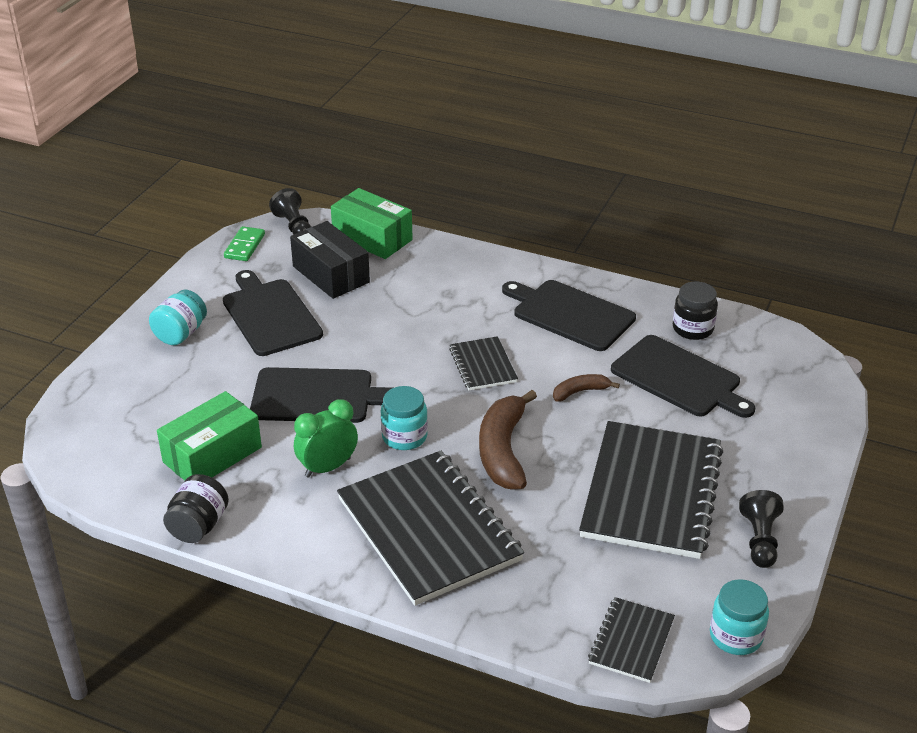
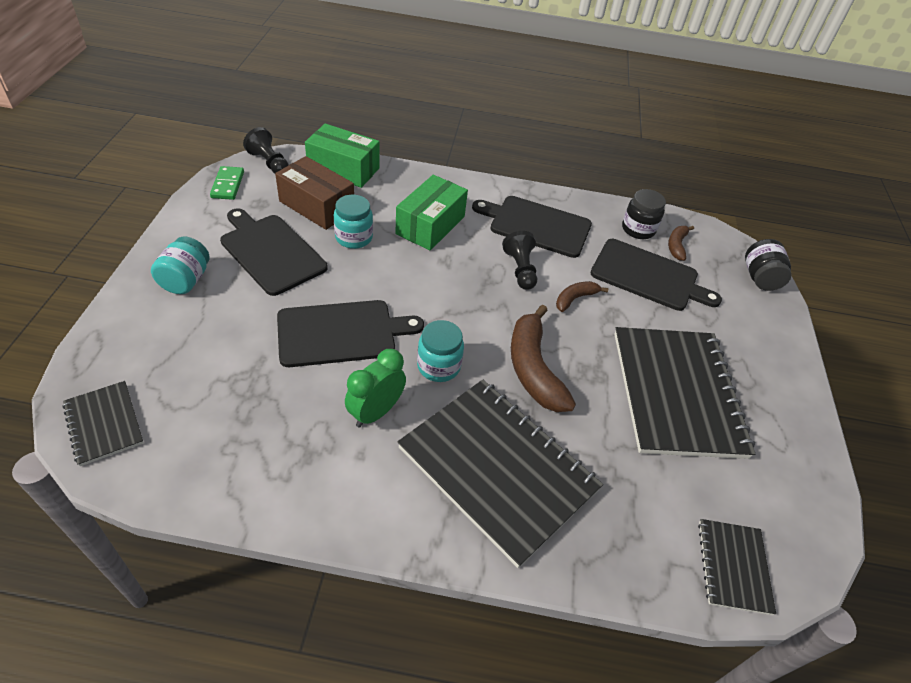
camera: 20 degrees left, 10 degrees up
green box [157,391,262,481] -> green box moved to [396,175,468,251]
black jar [163,474,229,543] -> black jar moved to [745,239,792,291]
black box [290,221,370,299] -> brown box [275,156,354,230]
black notebook [449,336,518,390] -> black notebook moved to [62,381,144,466]
turquoise jar [710,579,769,655] -> turquoise jar moved to [334,195,373,249]
black pawn [739,490,784,568] -> black pawn moved to [502,231,537,290]
none -> brown banana [668,226,694,261]

